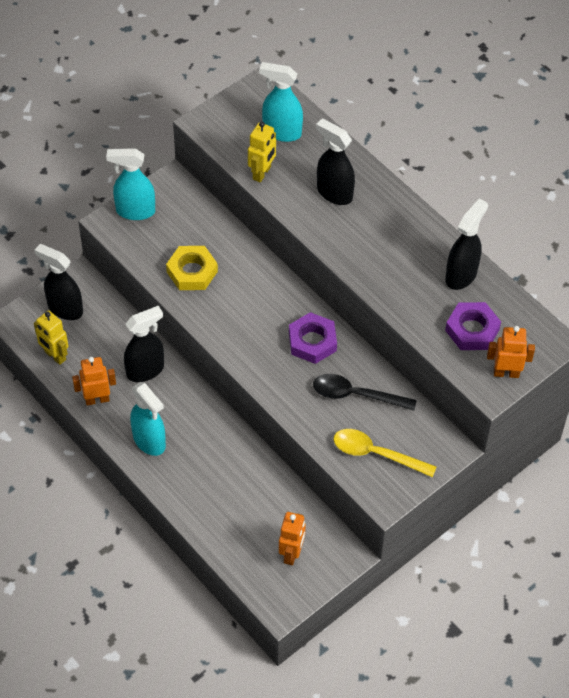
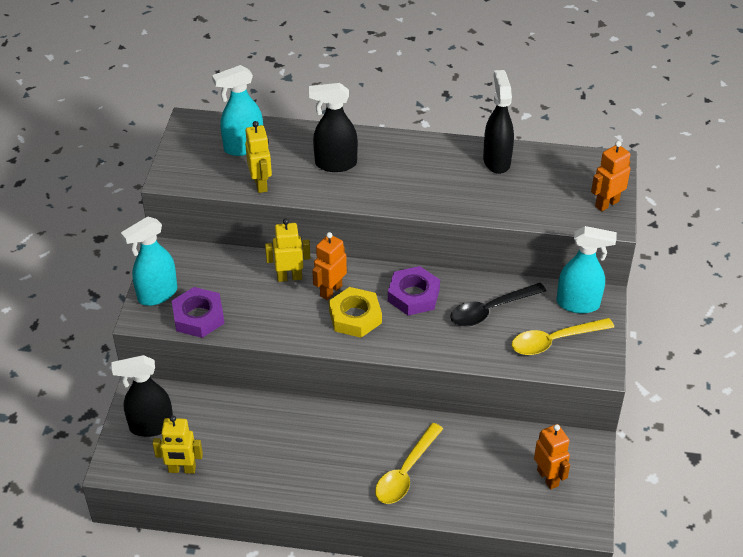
camera: 40 degrees left, 10 degrees down
orange robot [72,357,116,406] -> orange robot moved to [312,232,347,300]
black spray bottle [124,306,164,382] -> none
turquoise spray bottle [130,382,166,456] -> turquoise spray bottle moved to [556,226,617,314]
yellow nut [166,246,218,290] -> yellow nut moved to [329,287,382,338]
purple nut [445,302,501,350] -> purple nut moved to [172,287,225,338]
none -> yellow robot [265,219,310,282]
none -> yellow spoon [375,423,443,504]

